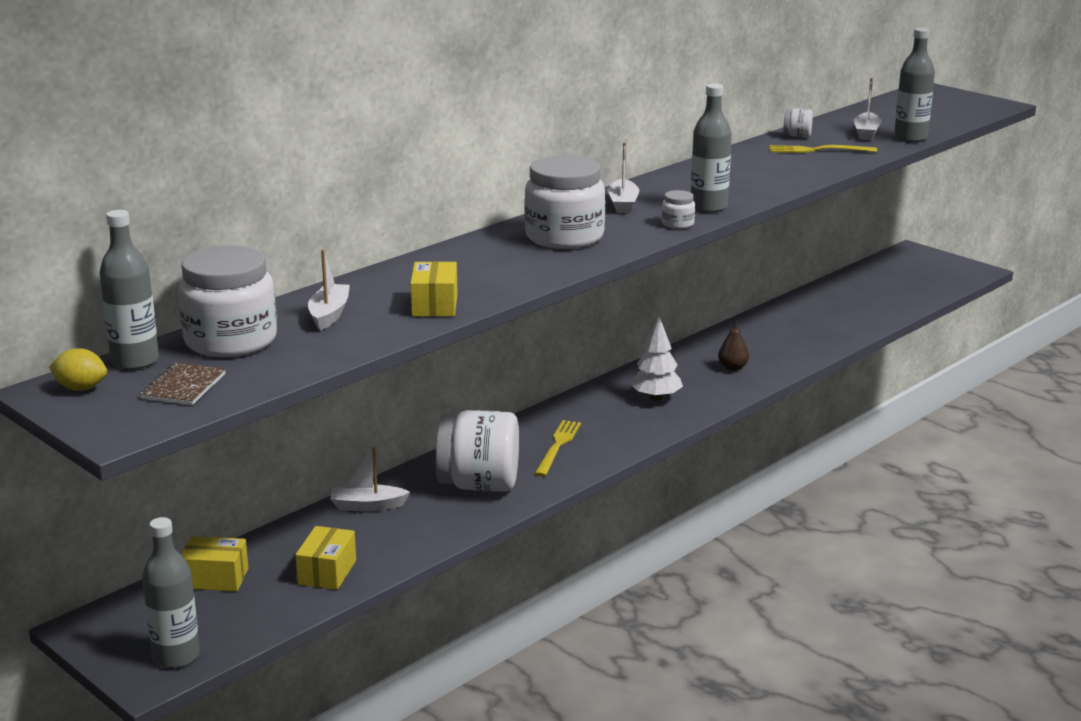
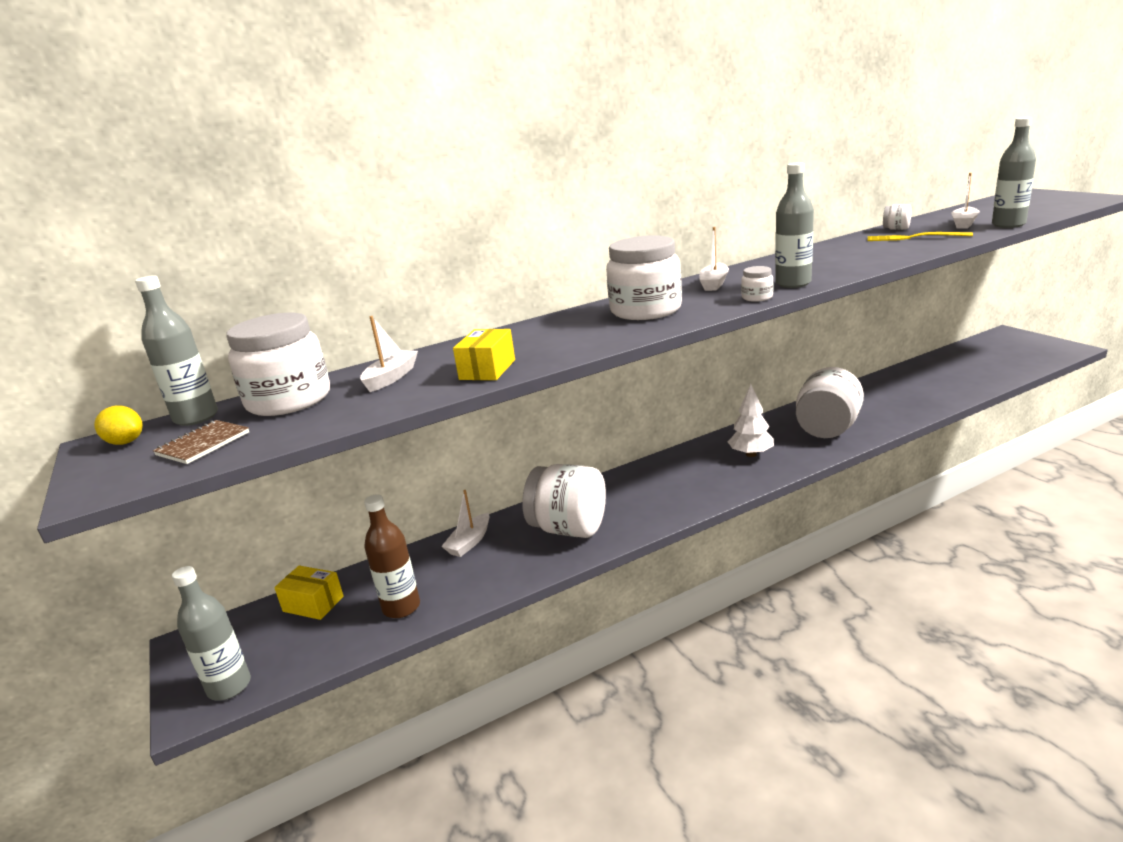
camera: 20 degrees right, 0 degrees up
yellow box [295,526,356,590] -> brown bottle [364,495,420,618]
white boat [330,447,410,511] -> white boat turned 75 degrees counterclockwise [441,490,489,557]
yellow fork [534,420,581,477] -> none
brown pear [718,320,749,371] -> white jar [796,367,864,438]

